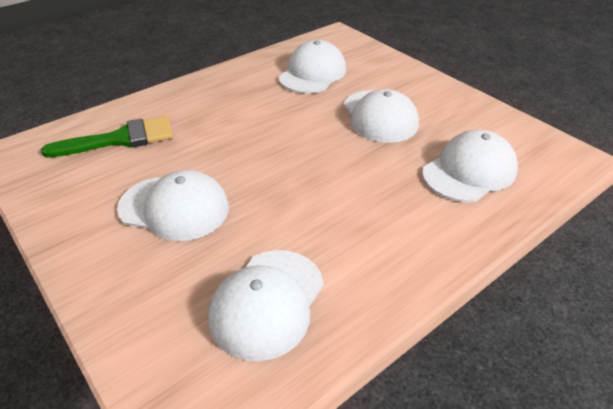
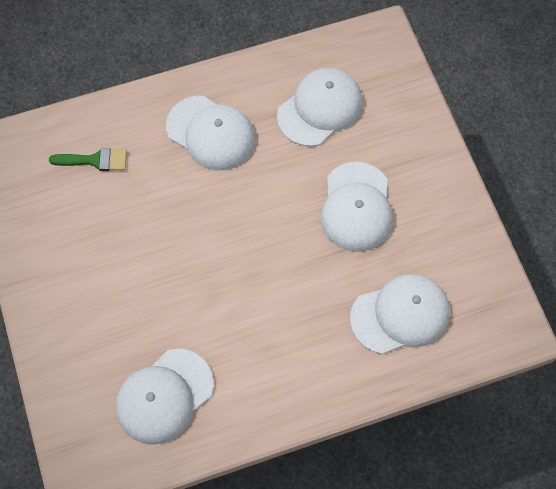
camera: 20 degrees right, 25 degrees up
green brush [41,116,173,158] -> green brush [49,148,127,171], size x0.63
white cap [117,170,229,241] -> white cap moved to [166,96,255,171]

